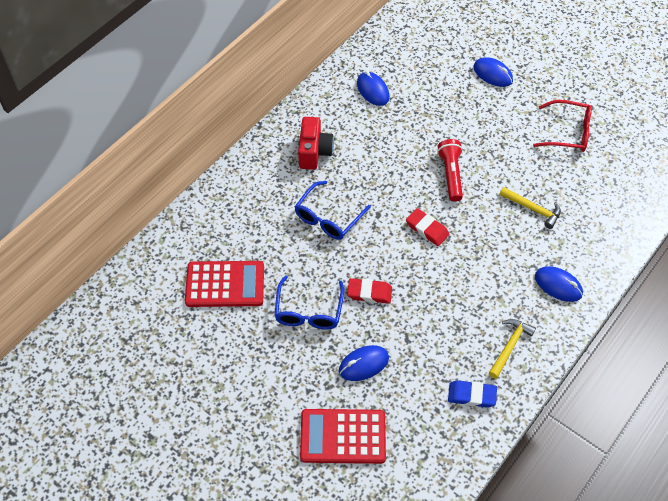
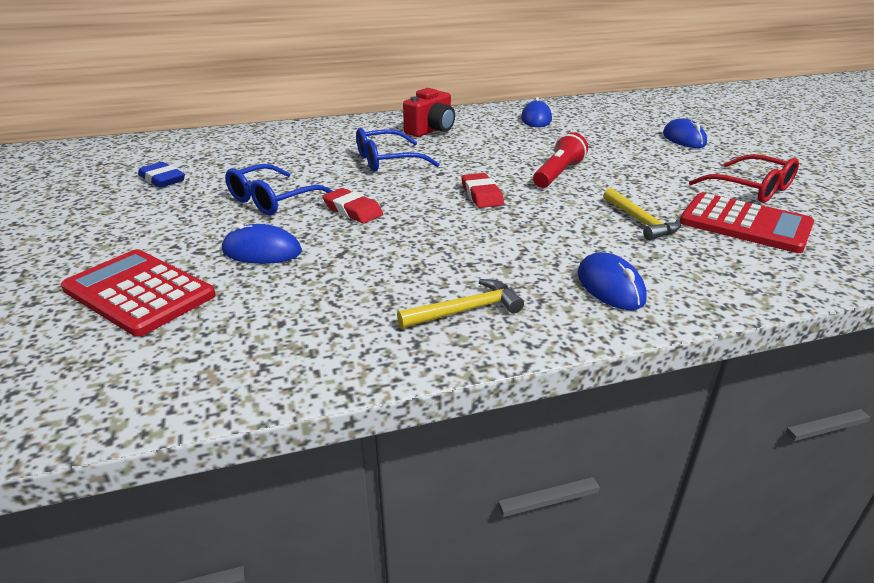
camera: 35 degrees right, 25 degrees down
red calculator [185,261,264,307] -> red calculator moved to [680,193,814,253]
blue eraser [448,380,497,408] -> blue eraser moved to [138,162,185,188]

